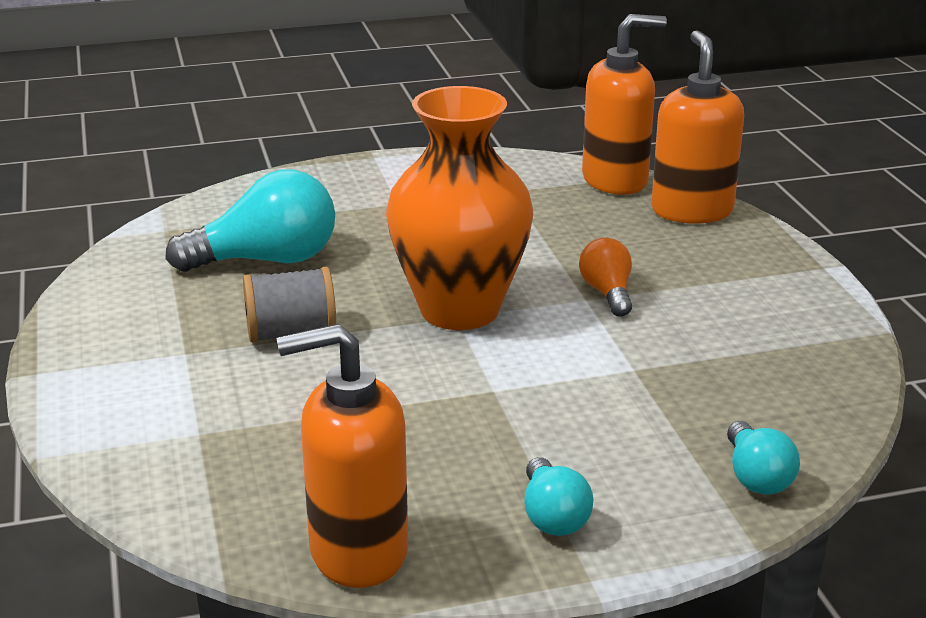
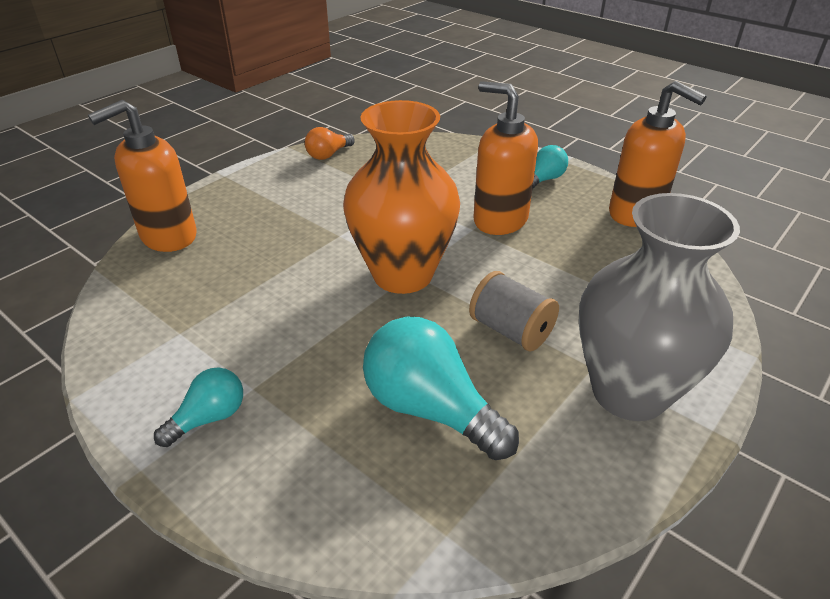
camera: 125 degrees left, 10 degrees up
orange light bulb [579,238,632,317] -> orange light bulb moved to [305,127,354,160]
orange soap dispenser [582,14,667,195] -> orange soap dispenser moved to [473,81,538,235]
turquoise light bulb [727,421,800,495] -> turquoise light bulb moved to [154,367,243,447]
none -> grey vase [579,193,740,421]

